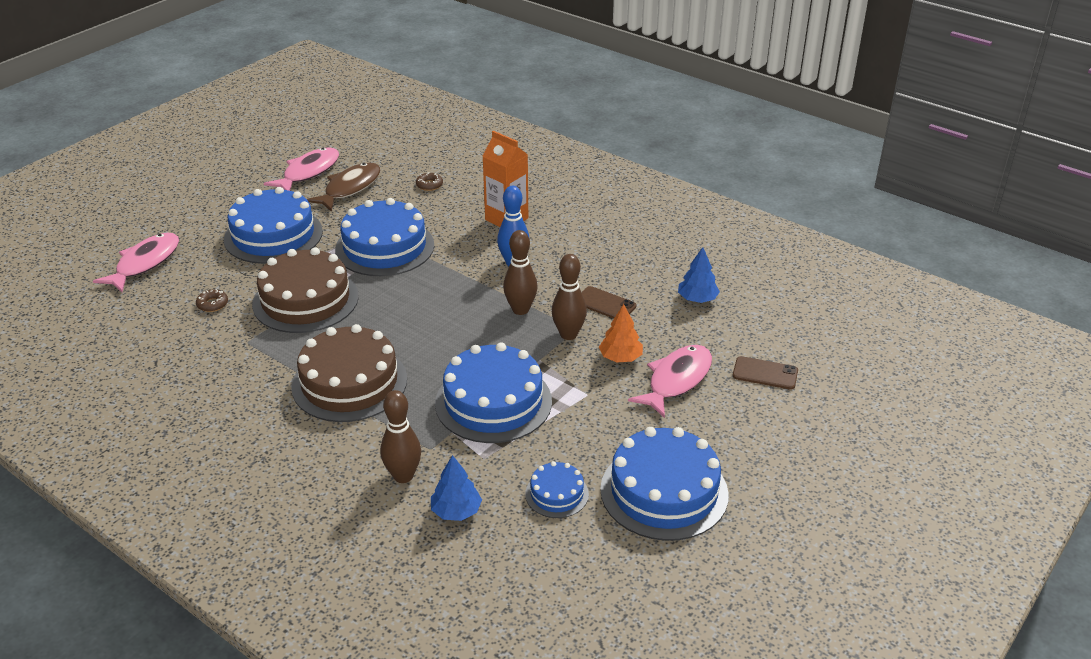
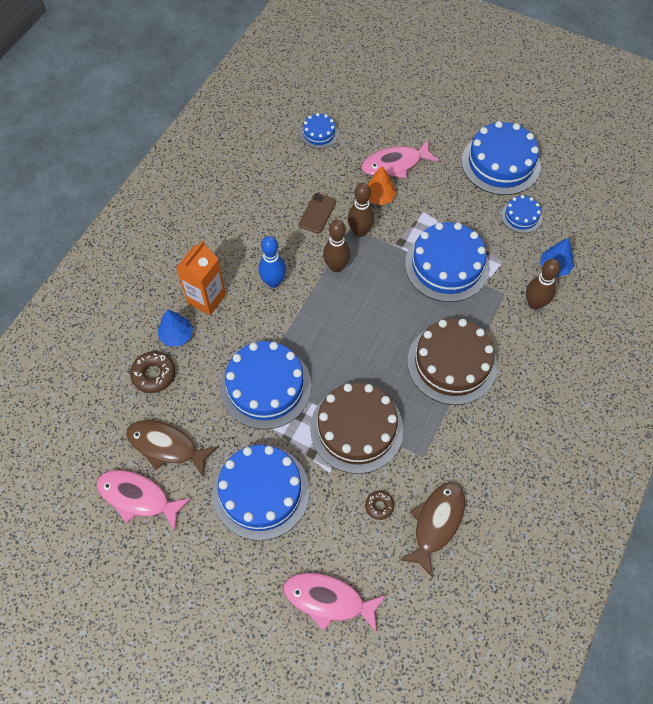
camera: 100 degrees left, 25 degrees up
brown donut [416,172,443,191] -> brown donut [130,351,175,393], size x1.65
pink fish [628,345,712,418] -> pink fish turned 45 degrees counterclockwise [361,140,439,178]
blue tree [678,247,720,303] -> blue tree moved to [158,309,193,346]
brown phone [733,356,798,390] -> none
none -> blue cake [300,113,338,149]
none -> brown fish [400,482,465,578]

